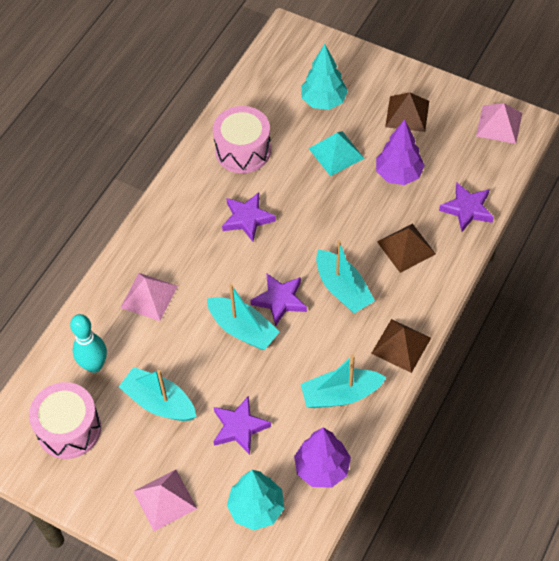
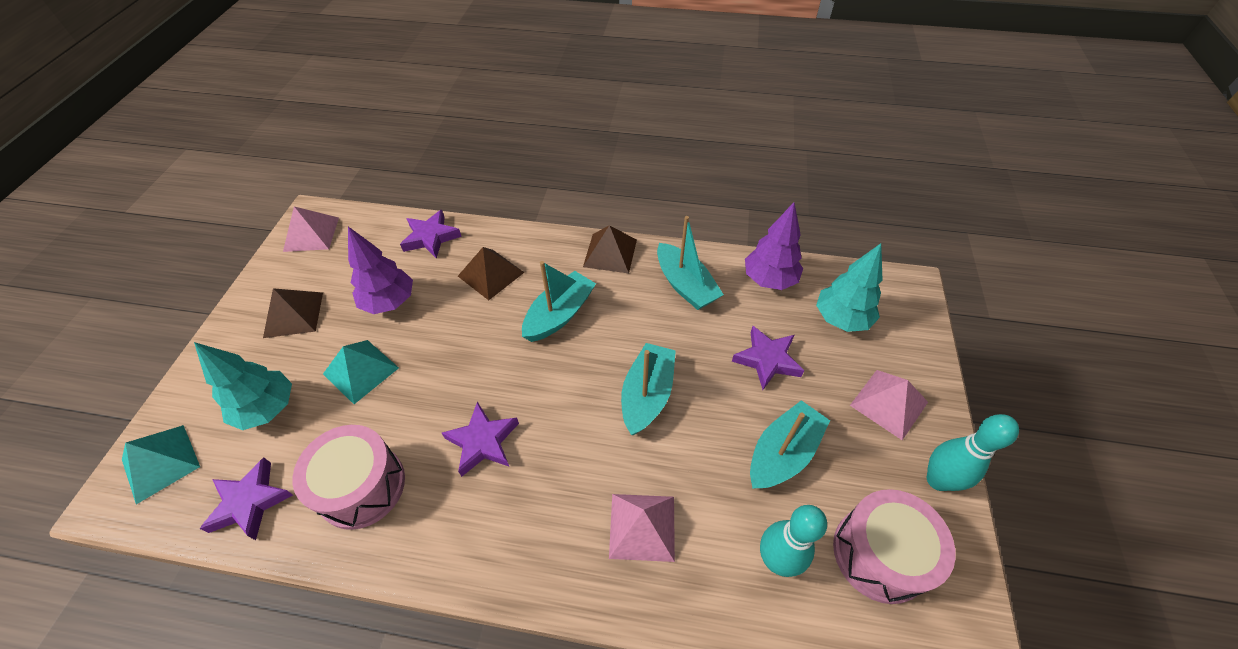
camera: 110 degrees left, 5 degrees down
turquoise boat [119,367,196,421] -> turquoise boat turned 150 degrees counterclockwise [750,400,830,489]
purple star [250,273,307,326] -> purple star moved to [200,458,293,540]
none -> turquoise pyramid [122,425,200,504]
none -> turquoise bowling pin [927,414,1019,491]

